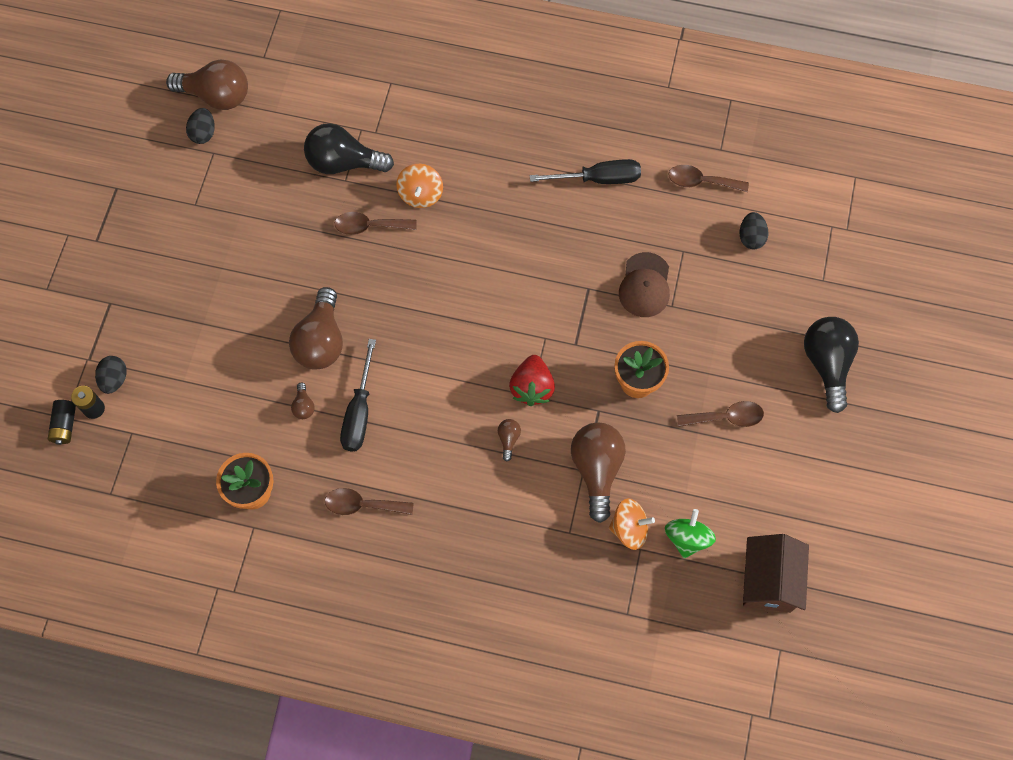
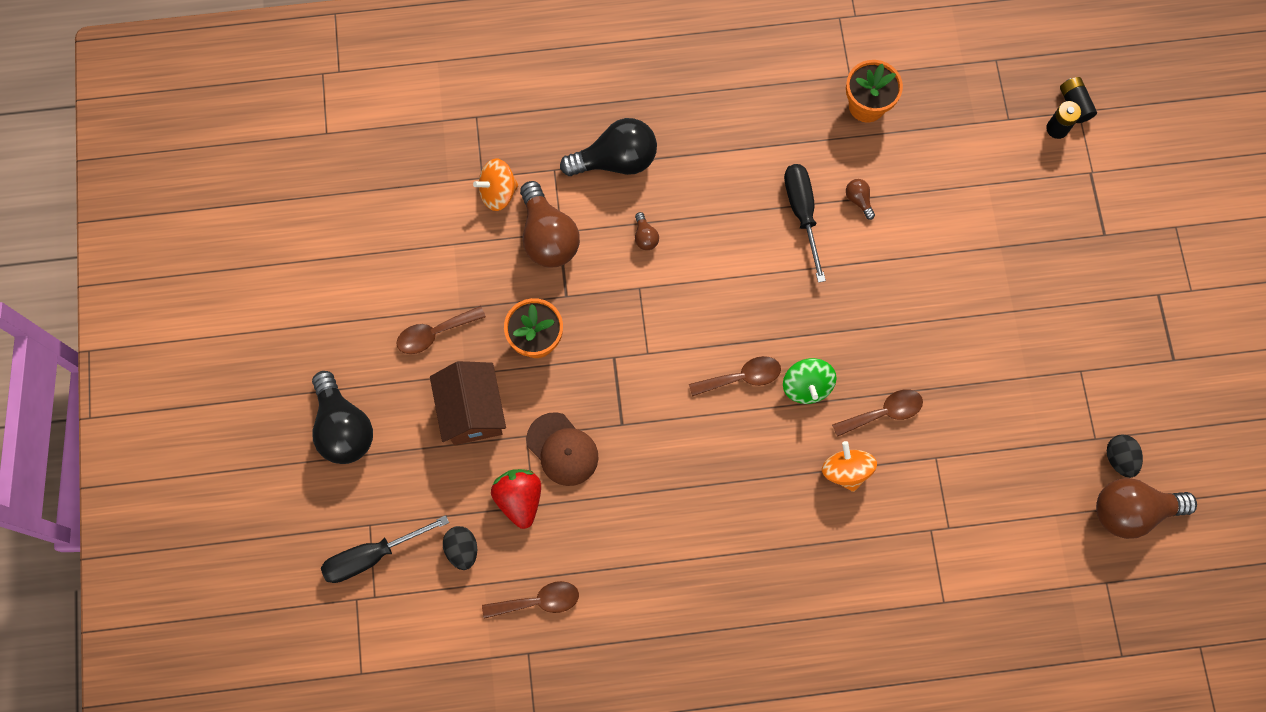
camera: 160 degrees right, 5 degrees up
black egg [95,356,127,394] -> none
brown light bulb [289,287,343,370] -> none
black light bulb [304,123,394,174] -> black light bulb moved to [560,118,657,176]
brown spoon [325,488,414,515] -> brown spoon moved to [689,356,781,397]
red strawberry [509,355,555,406] -> red strawberry moved to [491,469,541,529]
black screwdriver [530,159,641,184] -> black screwdriver moved to [321,515,449,583]
brown cap [619,252,670,317] -> brown cap turned 150 degrees clockwise [526,412,599,486]
green spinning top [665,509,716,558] -> green spinning top moved to [783,358,837,404]
brown house [743,534,809,613] -> brown house moved to [430,361,506,445]

